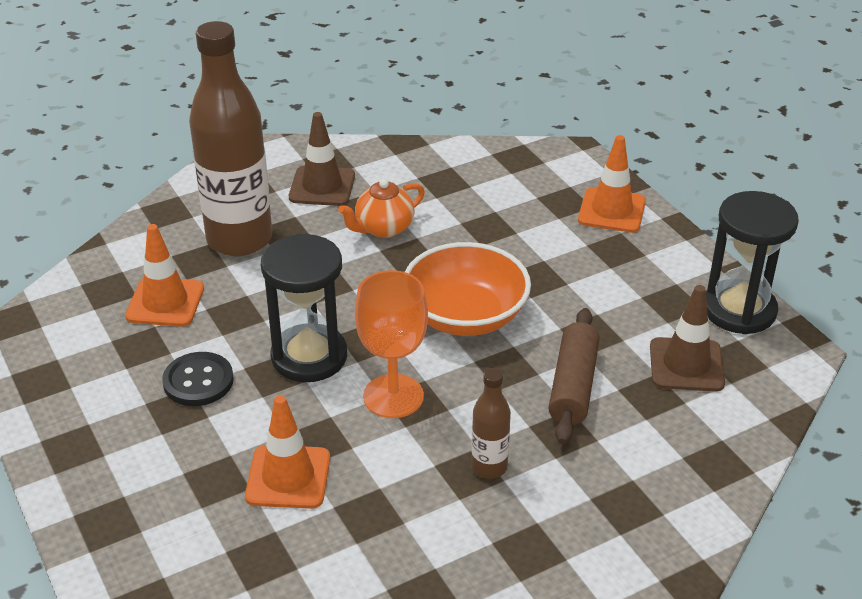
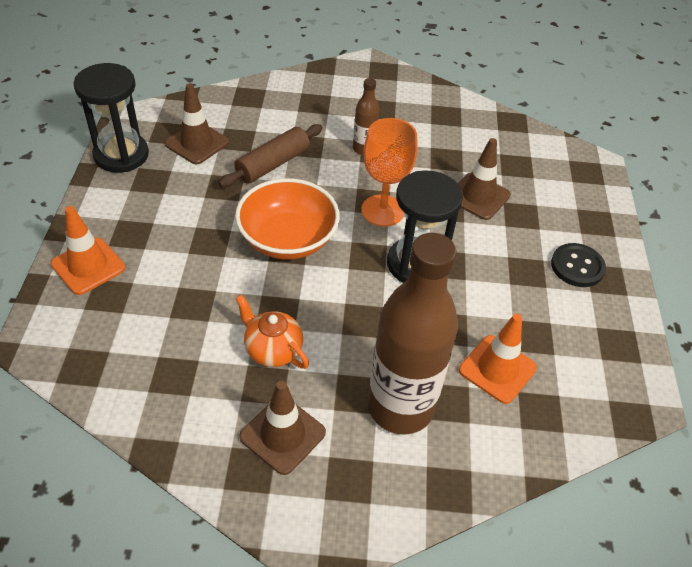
camera: 150 degrees left, 10 degrees up
black button [162,352,234,406] -> black button moved to [551,243,606,287]
orange traffic cone [245,395,330,509] -> brown traffic cone [457,138,511,220]
orange teapot [338,179,425,238] -> orange teapot turned 135 degrees counterclockwise [235,295,309,369]

